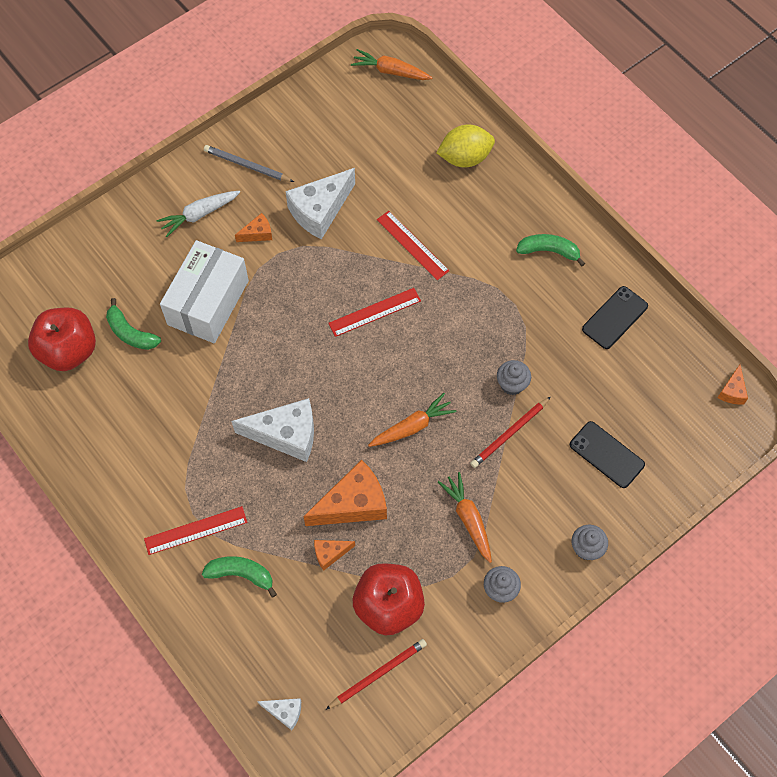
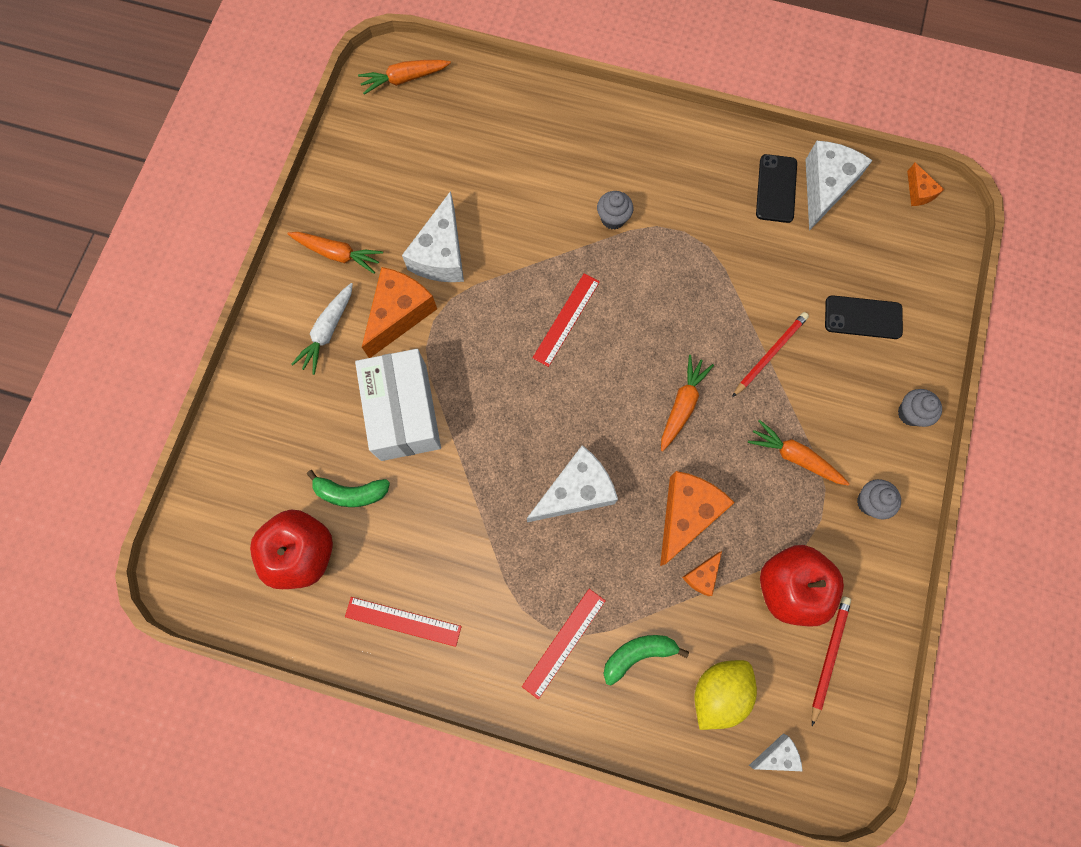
camera: 35 degrees left, 10 degrees up
grey pencil [204,145,294,182] -> orange carrot [287,232,383,274]
orange cheese [235,213,272,242] -> orange cheese [362,267,437,358], size x2.04
red ruler [377,211,449,280] -> red ruler moved to [345,597,462,647]
yellow lemon [436,125,495,167] -> yellow lemon moved to [695,660,757,730]
red pencil [470,397,551,468] -> red pencil turned 150 degrees counterclockwise [732,312,809,397]
grey cupcake [497,360,531,395] -> grey cupcake moved to [597,191,633,230]
green banana [516,234,585,266] -> none
none -> white cheese [806,141,873,231]

